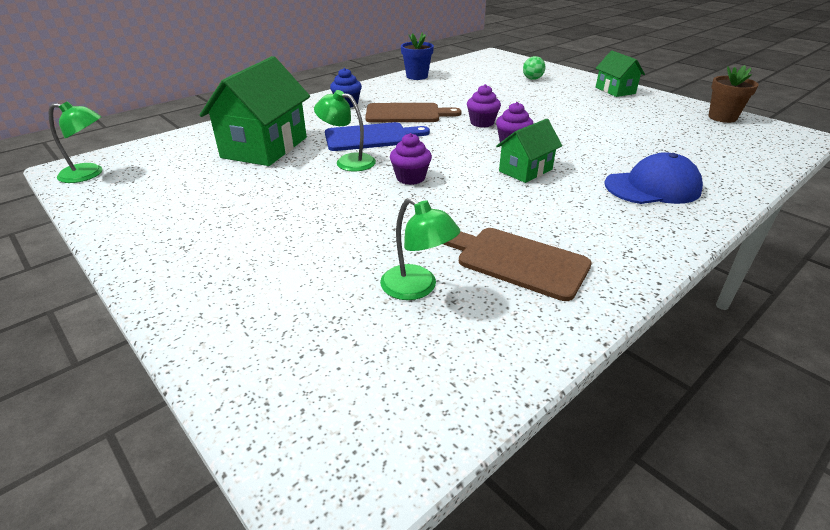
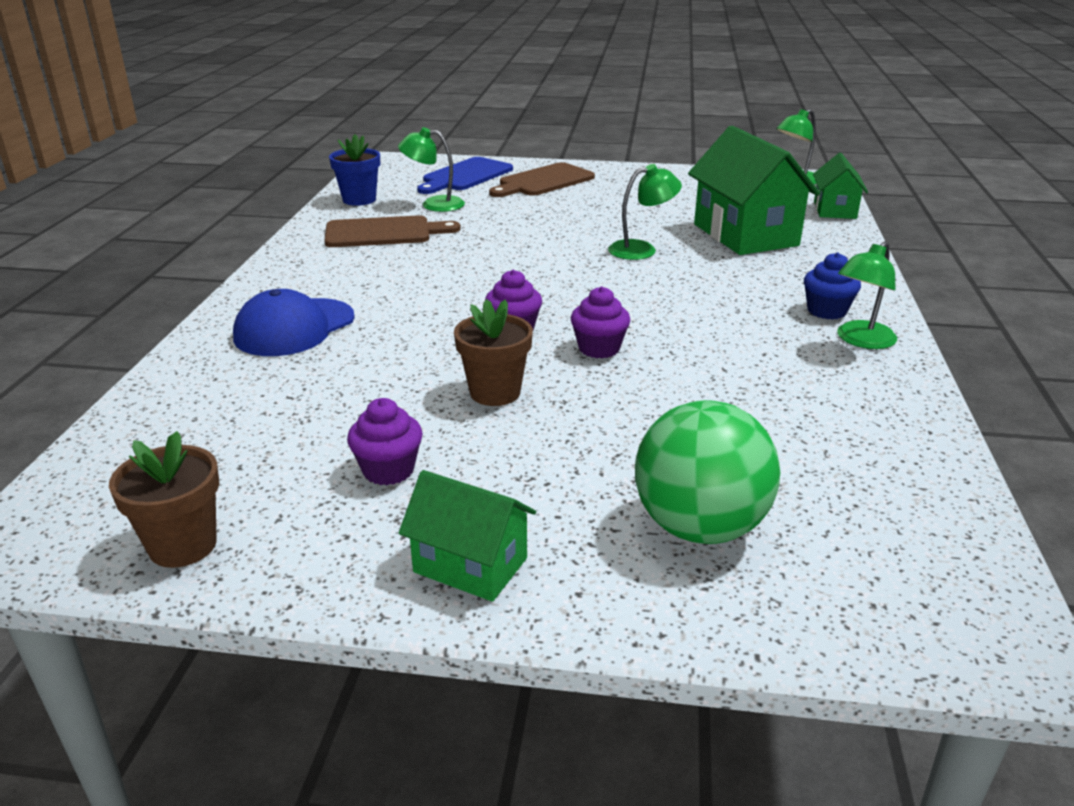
camera: 140 degrees right, 5 degrees down
blue cutting board [325,122,430,151] -> blue cutting board moved to [417,157,513,194]
brown cutting board [365,103,462,122] -> brown cutting board moved to [489,162,595,197]
purple cupcake [390,133,432,185] -> purple cupcake moved to [347,398,423,485]
blue flower pot [401,32,434,80] -> blue flower pot moved to [329,134,380,206]
green house [496,119,562,183] -> green house moved to [813,153,868,219]
green ball [523,56,545,80] -> green ball [635,400,780,544], size x2.17
none -> brown flower pot [454,299,533,406]
none -> green lamp [837,242,897,349]

